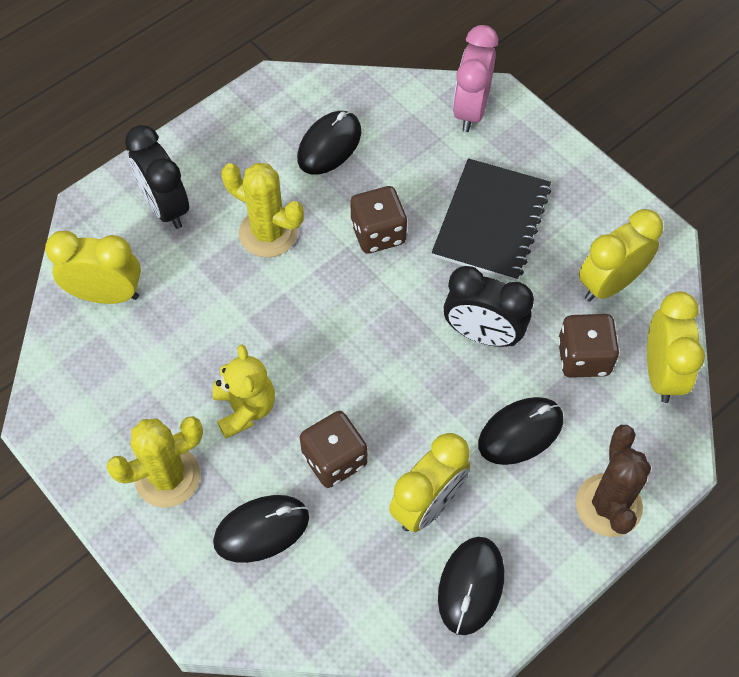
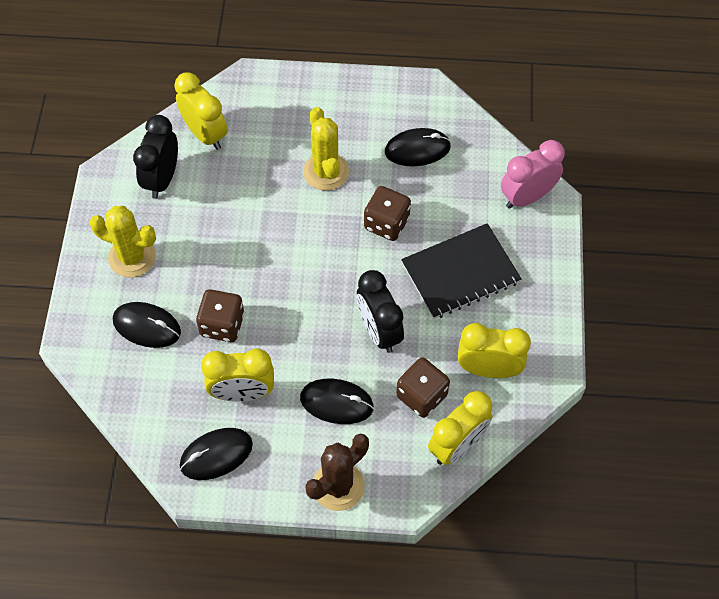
camera: 45 degrees right, 0 degrees up
black clock [125,125,189,229] -> black clock moved to [133,115,178,199]
yellow teddy bear [213,344,275,439] -> none

